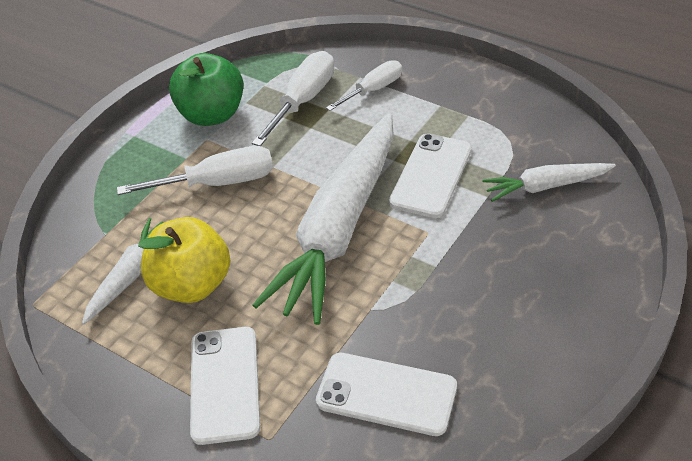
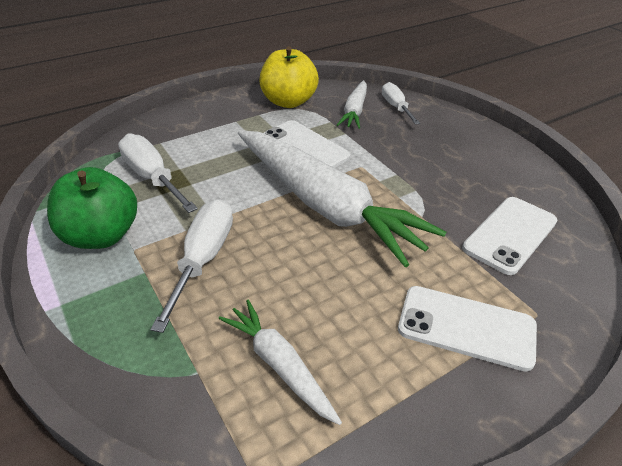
camera: 70 degrees left, 5 degrees down
yellow apple [138,217,230,303] -> yellow apple moved to [259,46,319,108]
white screwdriver [326,60,402,111] -> white screwdriver moved to [382,82,420,125]

